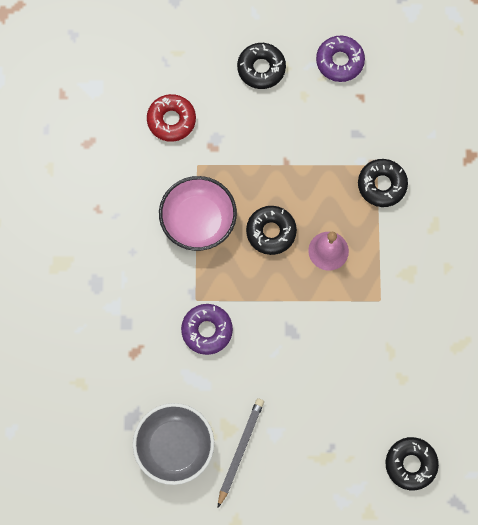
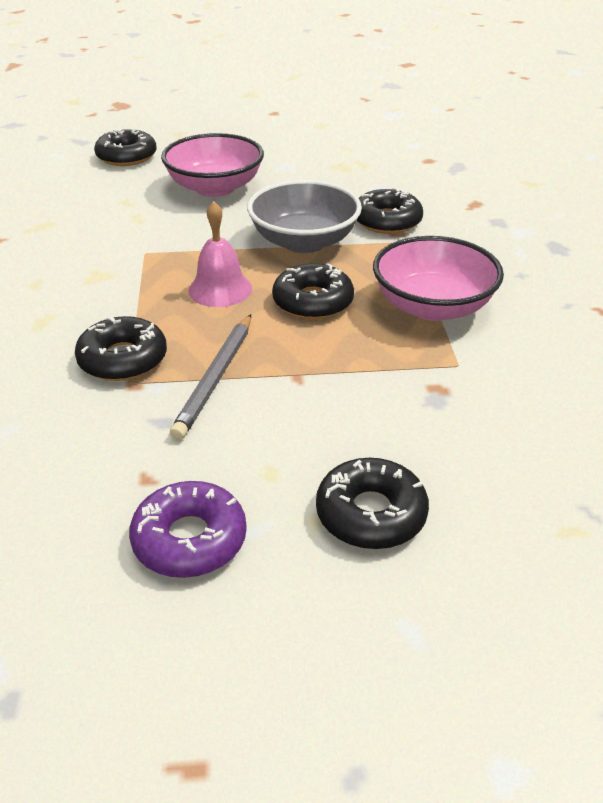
camera: 175 degrees right, 35 degrees down
grey bowl [133,403,214,485] -> grey bowl moved to [247,180,362,253]
red donut [147,94,196,142] -> none
purple donut [181,304,233,355] -> black donut [357,188,423,234]
grey pencil [218,398,264,508] -> grey pencil moved to [170,314,251,440]
none -> pink bowl [161,133,264,197]

